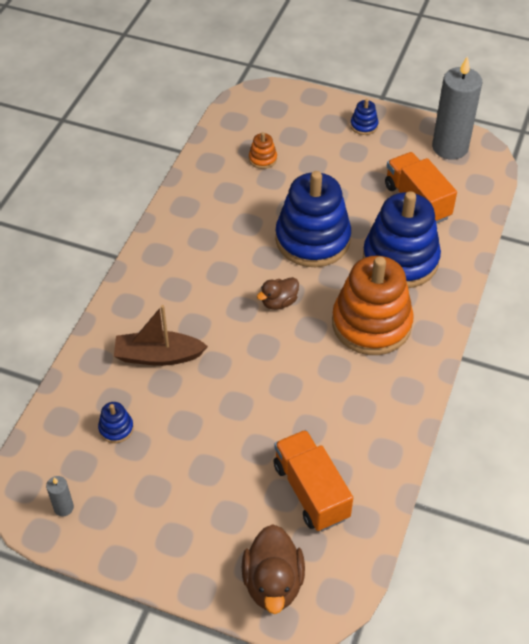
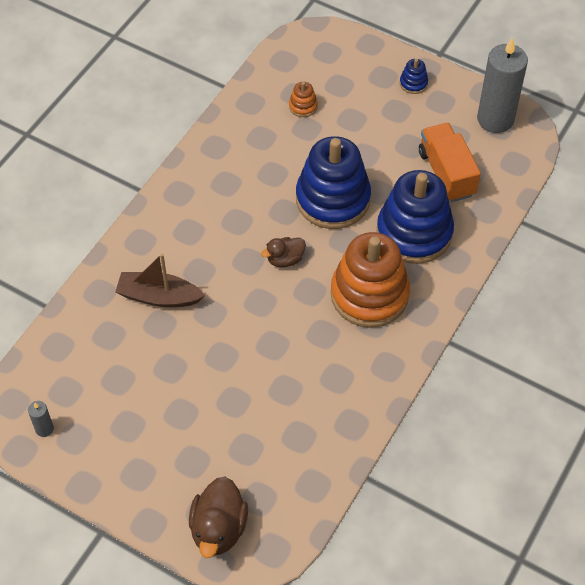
camera: 10 degrees right, 5 degrees up
blue stacking toy [98,402,134,443] -> none
orange truck [273,430,353,531] -> none

